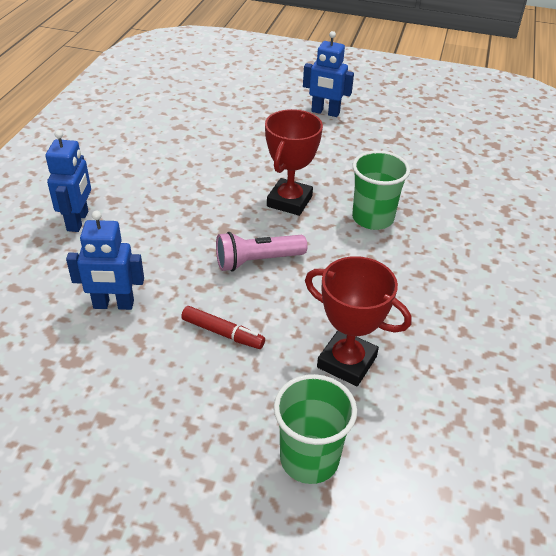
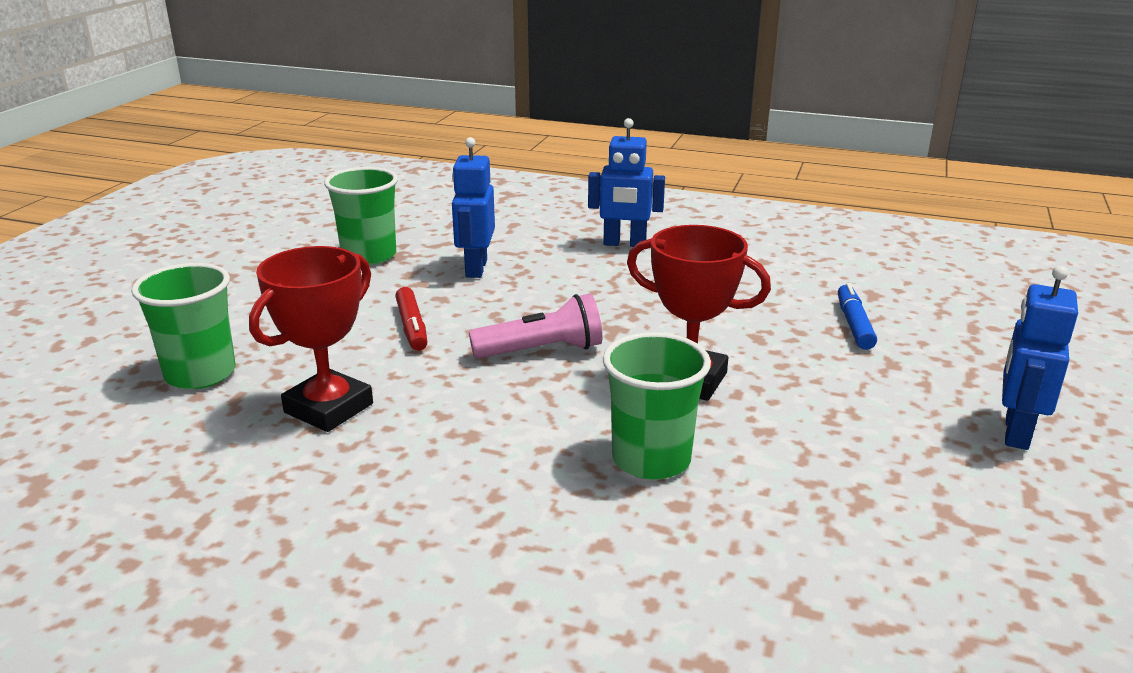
camera: 95 degrees right, 15 degrees down
red marker [181,306,265,349] -> red marker turned 45 degrees counterclockwise [395,287,427,351]
pink flashlight [216,232,307,271] -> pink flashlight turned 90 degrees clockwise [469,294,602,359]
none -> green cup [324,167,398,265]
none -> blue marker [838,283,877,350]

